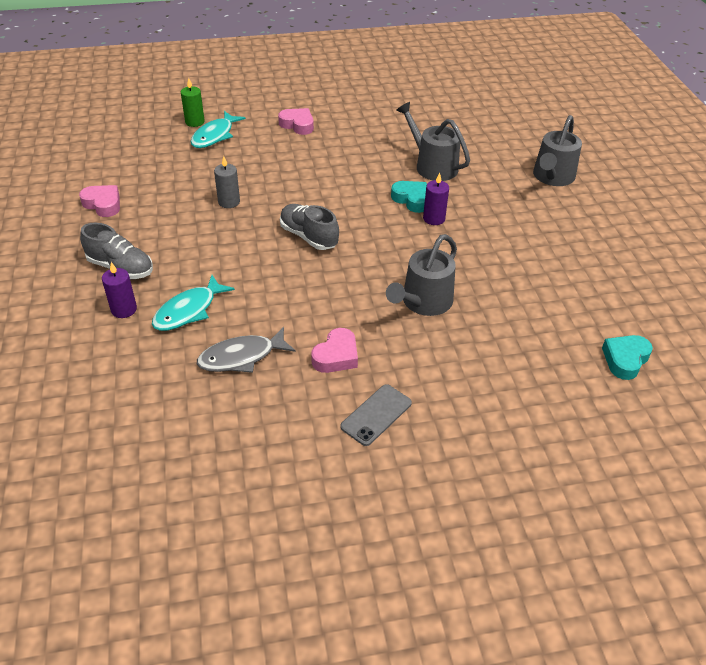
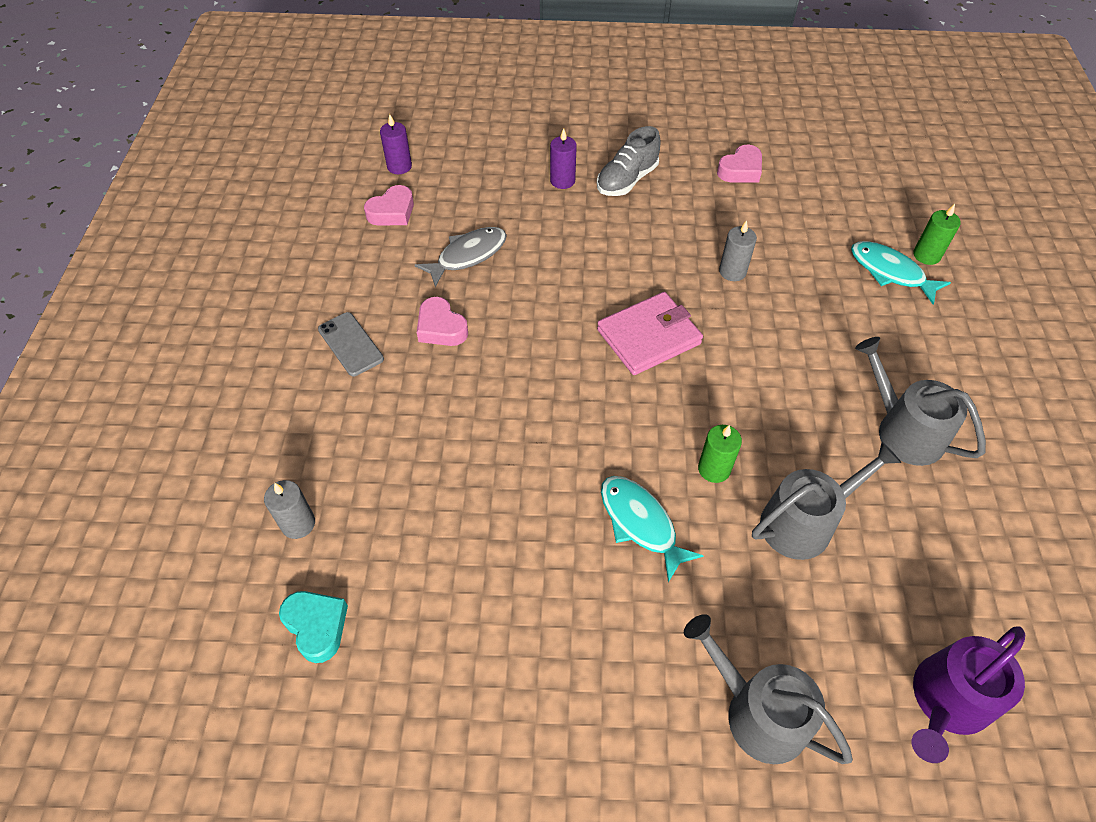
camera: 105 degrees right, 10 degrees up
turquoise fish [152,275,235,331] -> turquoise fish moved to [601,476,704,582]
grey fish [197,327,296,373] -> grey fish turned 60 degrees clockwise [415,227,507,287]
pink heart [278,108,314,135] -> pink heart moved to [364,185,414,225]
grey shoe [280,204,339,250] -> pink wallet [597,292,703,375]
grey watering can [386,234,457,316] -> grey watering can moved to [855,337,986,466]
turquoise heart [391,181,427,213] -> green candle [698,425,742,483]
purple candle [423,172,449,225] -> purple candle moved to [380,114,412,174]
none -> grey candle [264,480,315,539]
none -> purple watering can [912,626,1025,763]

